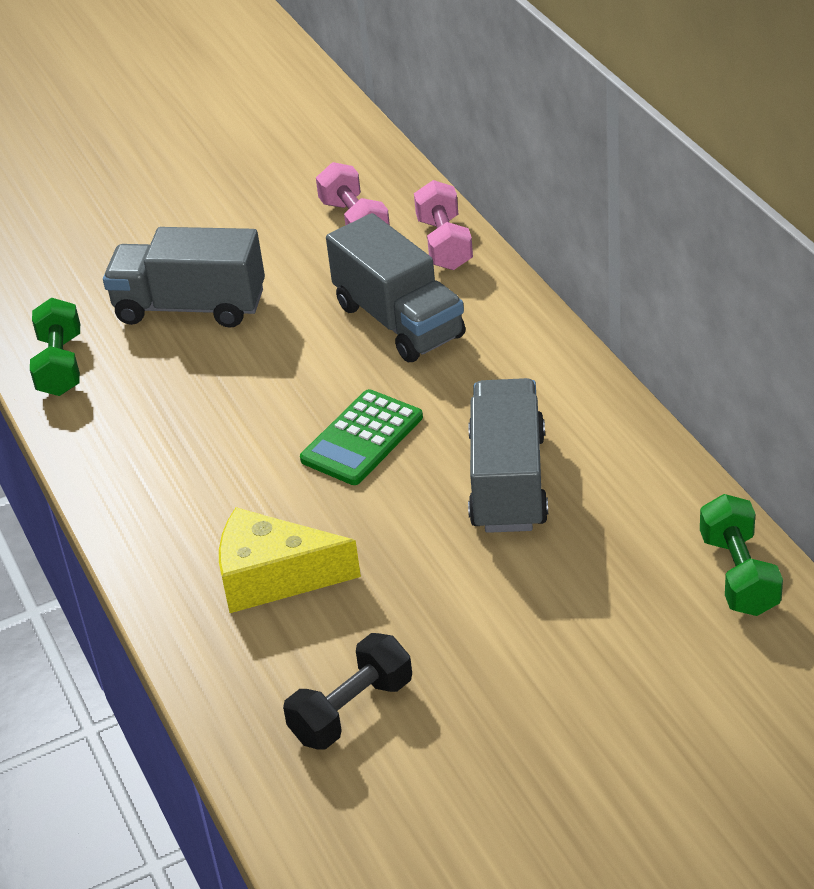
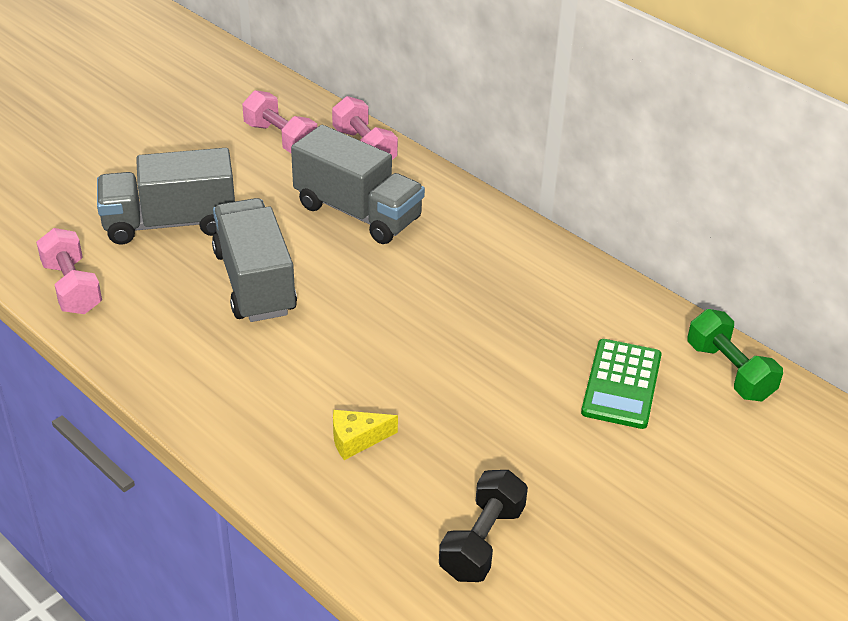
camera: 25 degrees left, 0 degrees up
green dumbbell [30,298,80,396] -> pink dumbbell [36,228,102,314]
yellow cheese [219,507,361,613] -> yellow cheese [333,410,398,460], size x0.54
green calculator [300,389,423,485] -> green calculator moved to [581,339,662,429]
grey truck [468,378,548,533] -> grey truck moved to [212,198,297,322]

